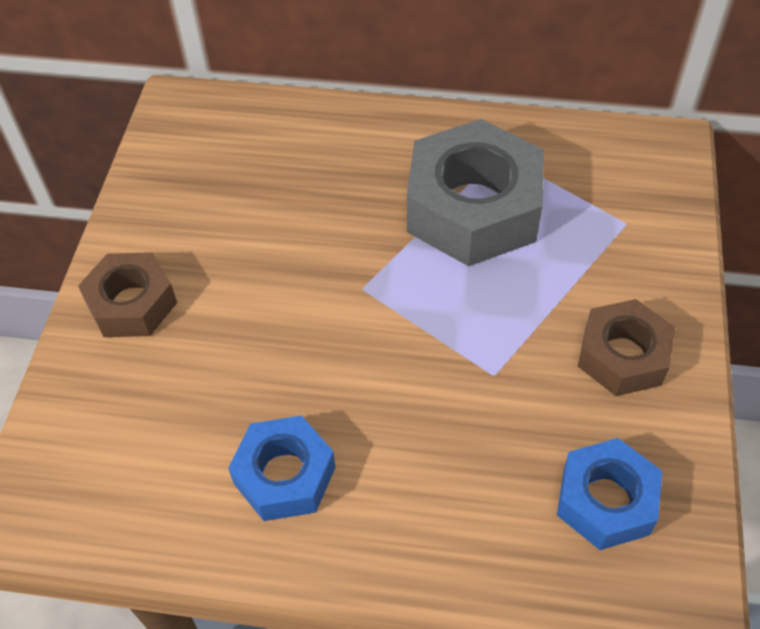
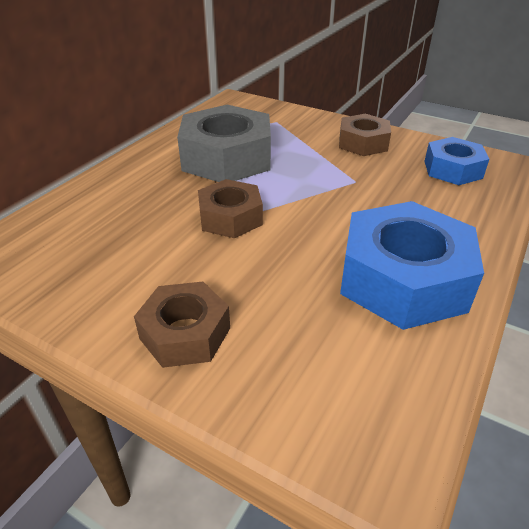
camera: 70 degrees left, 15 degrees down
blue nut [228,415,335,521] -> blue nut [340,201,484,330], size x1.72
none -> brown nut [198,179,263,238]

